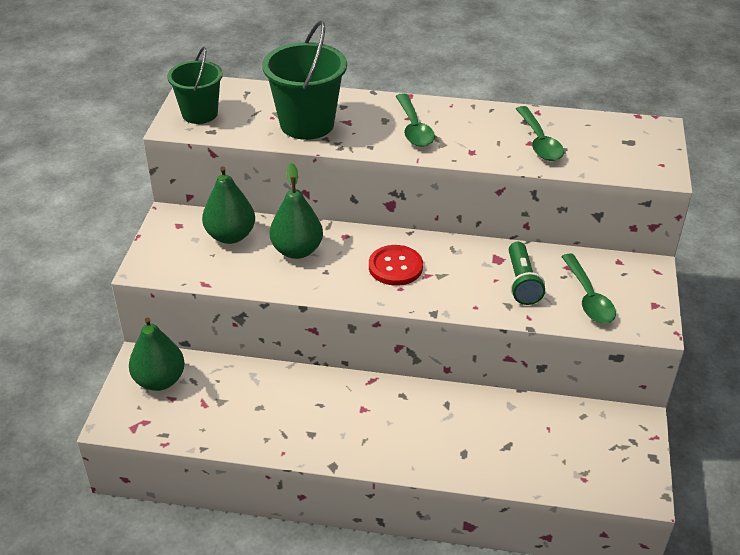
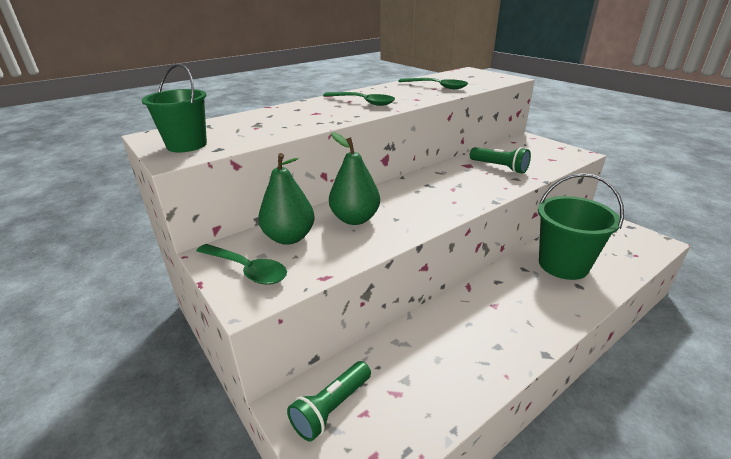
camera: 45 degrees left, 10 degrees down
green pear [129,317,185,391] -> green flashlight [287,361,371,442]
green bucket [262,21,347,140] -> green bucket moved to [538,173,624,280]
red button [369,245,423,286] -> none
green spoon [561,254,616,323] -> green spoon moved to [196,244,287,285]

